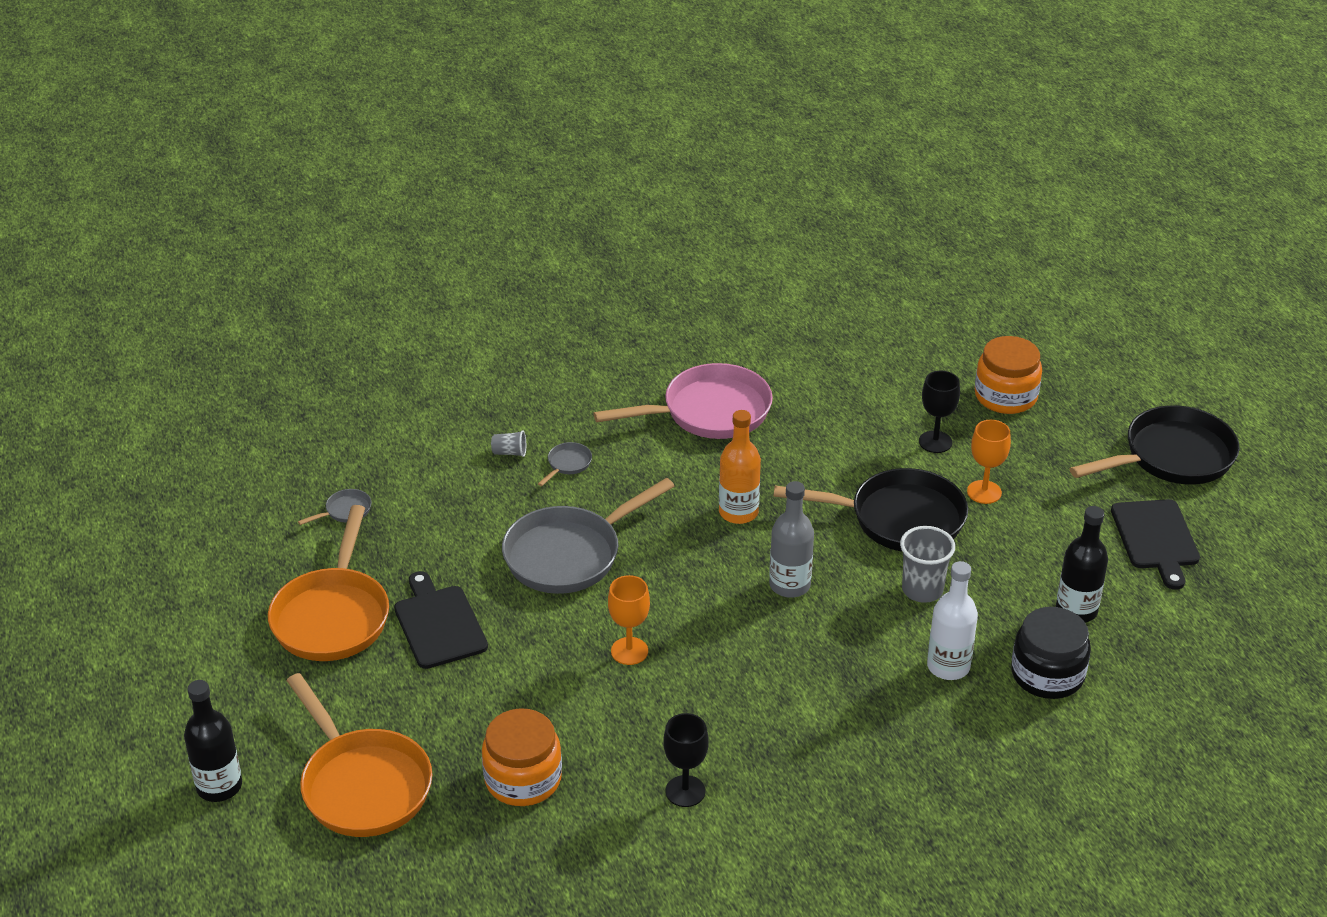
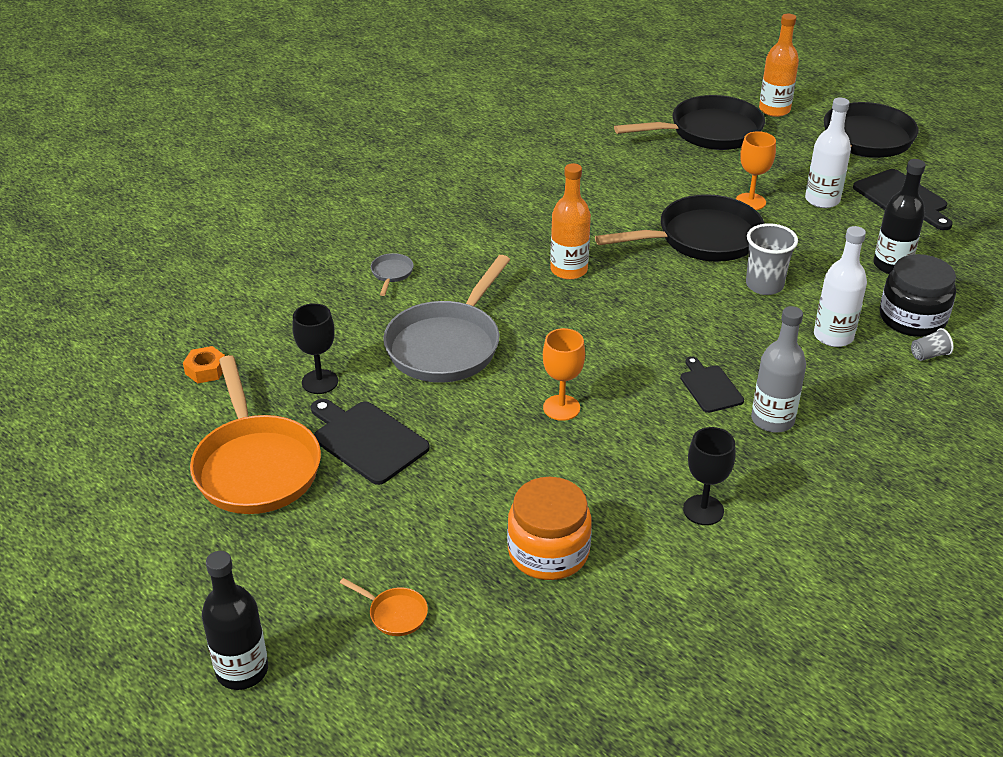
camera: 25 degrees left, 0 degrees up
orange pan [287,673,432,837] -> orange pan [340,578,428,636], size x0.40
grey pan [298,489,372,525] -> orange nut [183,346,225,383]
grey cup [491,431,526,457] -> grey cup moved to [911,328,953,361]
pink pan [593,363,773,439] -> none
grey bottle [769,481,814,598] -> grey bottle moved to [751,306,806,433]
black goblet [919,371,960,453] -> black goblet moved to [292,303,338,394]
orange jar [975,336,1042,414] -> black pan [614,95,765,150]
none -> black cutting board [680,356,744,413]
none -> orange bottle [759,14,799,117]
none -> white bottle [805,97,851,208]

